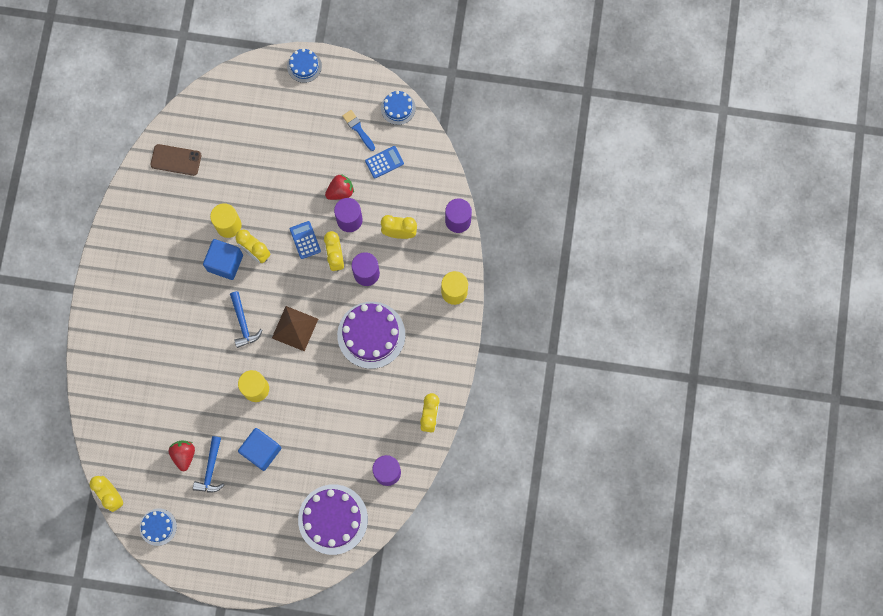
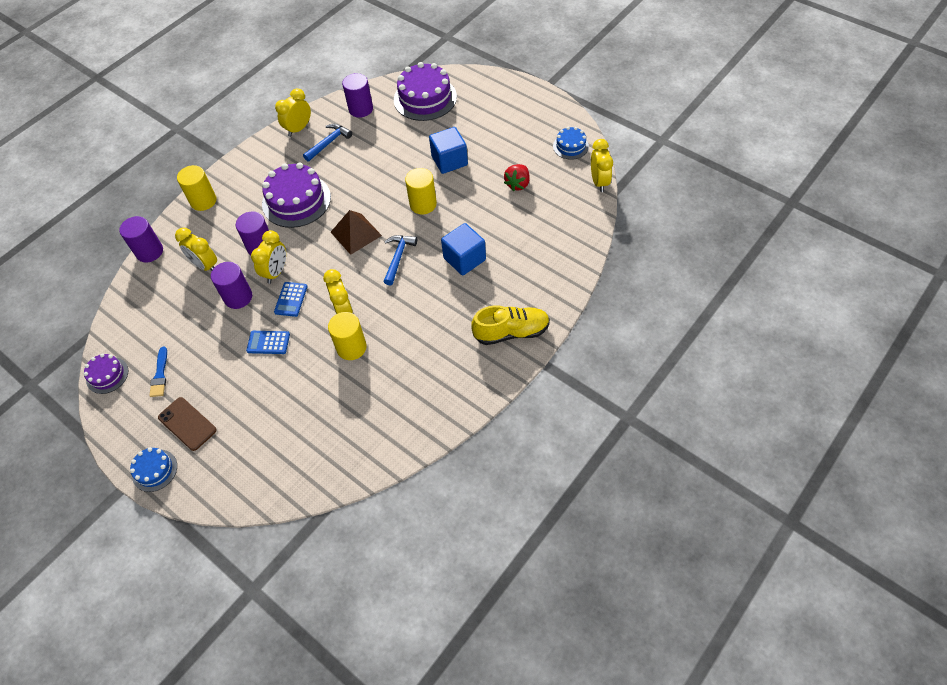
camera: 145 degrees left, 20 degrees down
brown phone [150,144,201,176] -> brown phone moved to [158,397,216,451]
blue hammer [193,436,224,492] -> blue hammer moved to [303,124,352,162]
blue cube [203,239,243,280] -> blue cube moved to [441,223,486,276]
red strawberry [325,174,354,200] -> none
blue calculator [365,146,404,178] -> blue calculator moved to [246,331,290,354]
blue cake [381,91,416,125] -> purple cake [84,353,128,394]
none -> yellow shoe [471,305,550,345]

